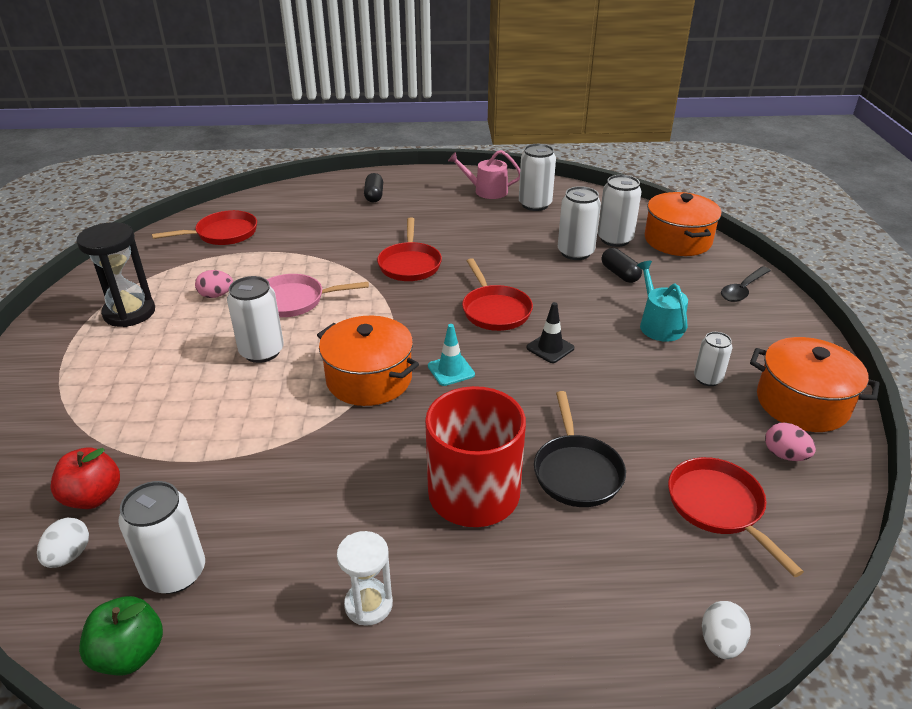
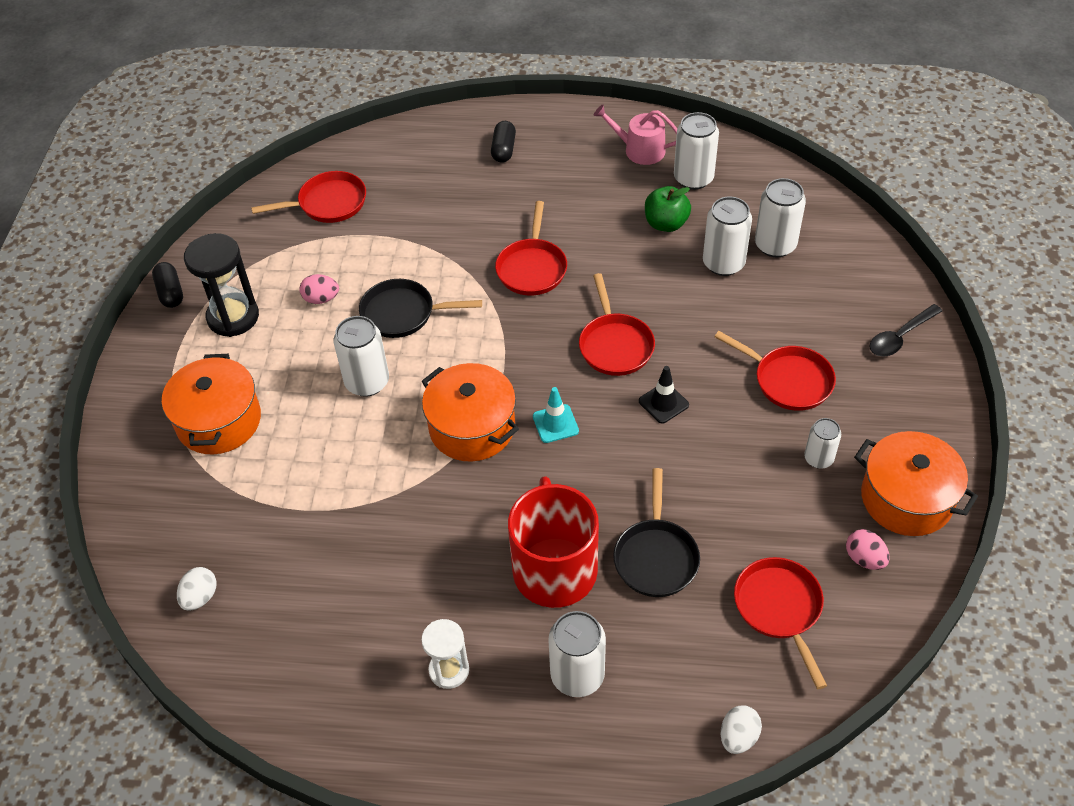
camera: 10 degrees right, 15 degrees up
red apple [50,447,120,509] -> none
green apple [79,596,163,675] -> green apple moved to [645,186,691,232]
white can [118,481,205,594] -> white can moved to [548,611,606,697]
pink pan [267,274,369,317] -> black pan [359,279,482,338]
black capsule [602,248,642,283] -> black capsule moved to [152,262,183,308]
turquoise watering can [637,261,688,342] -> red pan [715,331,836,411]
orange pot [645,192,722,256] -> orange pot moved to [162,354,261,454]

